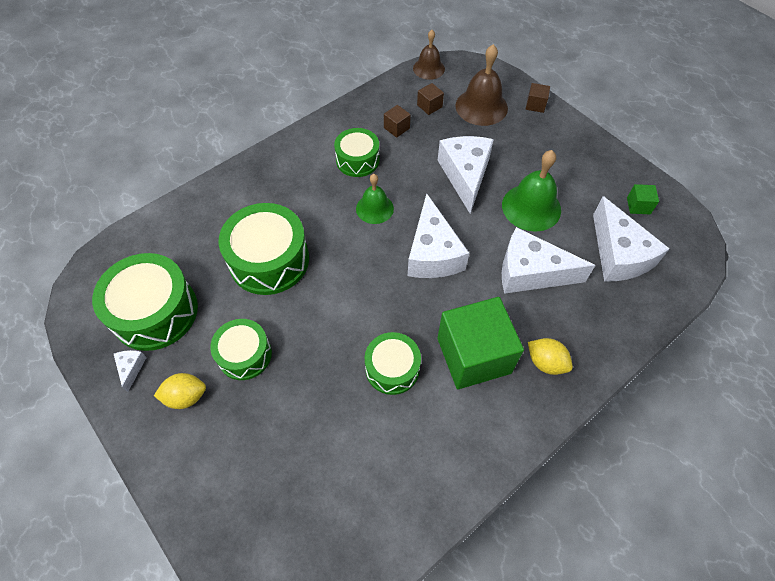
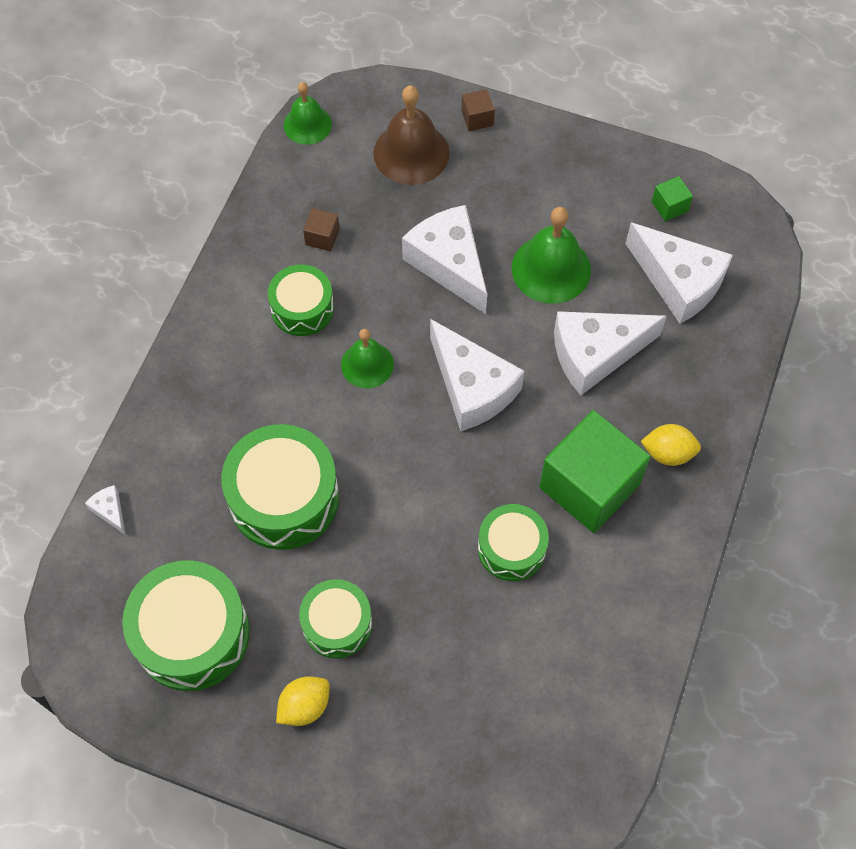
camera: 30 degrees left, 5 degrees up
white cheese [114,350,147,392] -> white cheese moved to [85,485,125,534]
brown bell [413,30,445,80] -> green bell [284,82,332,145]
brown cube [417,83,444,115] -> none

